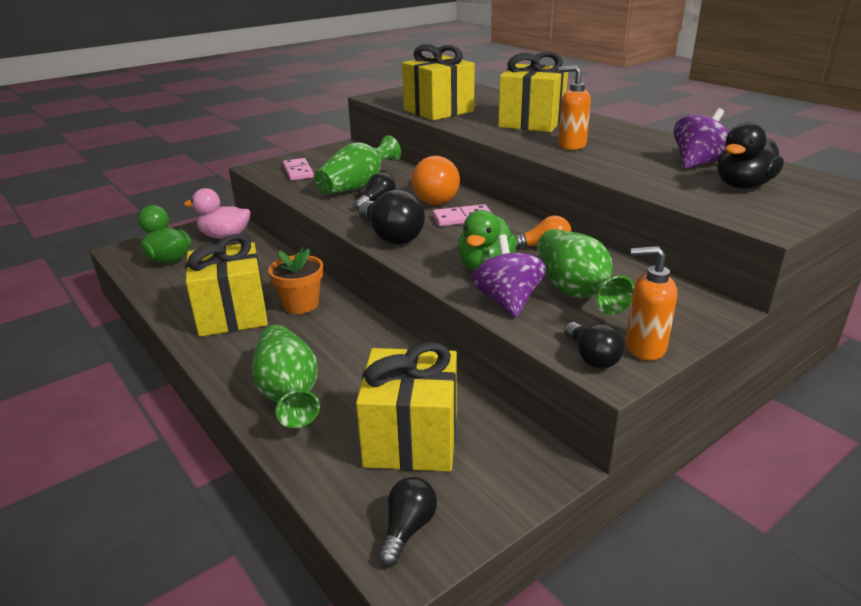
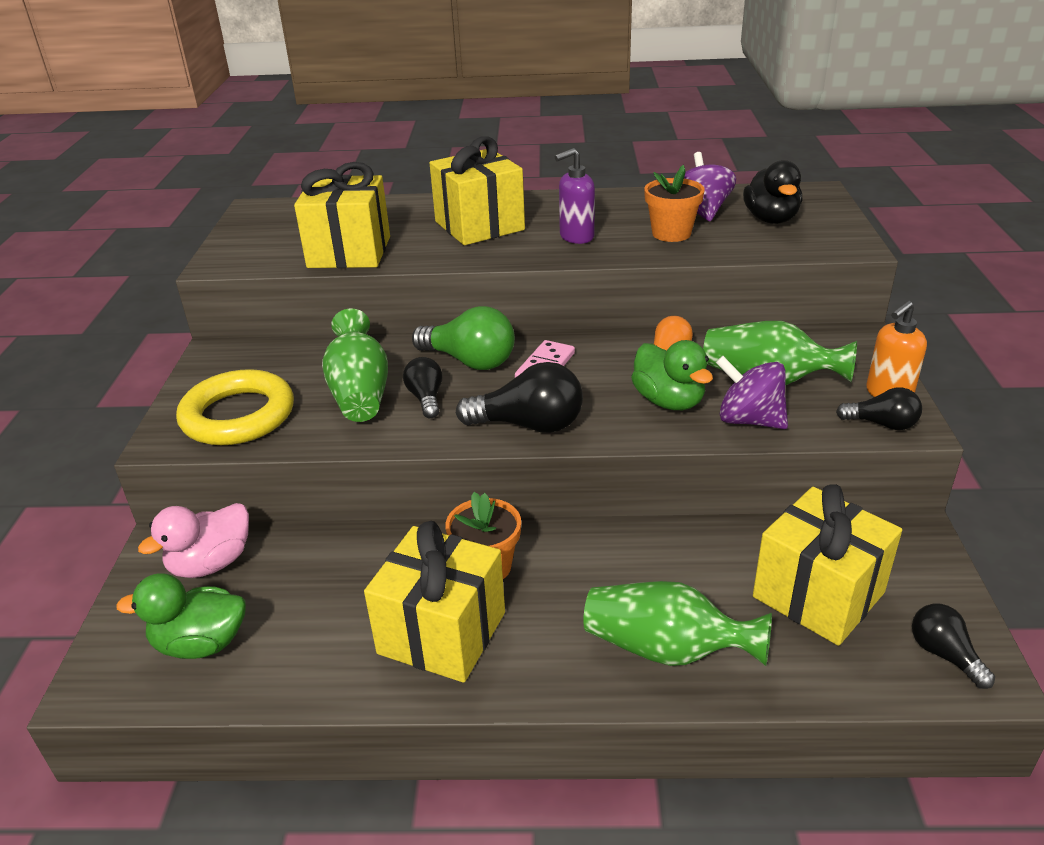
camera: 50 degrees left, 5 degrees up
pink domino [283,158,314,181] -> yellow ring [176,369,294,445]
orange light bulb [411,156,460,205] -> green light bulb [412,306,515,370]
orange soap dispenser [558,65,591,150] -> purple soap dispenser [555,148,595,244]
none -> orange flower pot [644,165,705,242]

